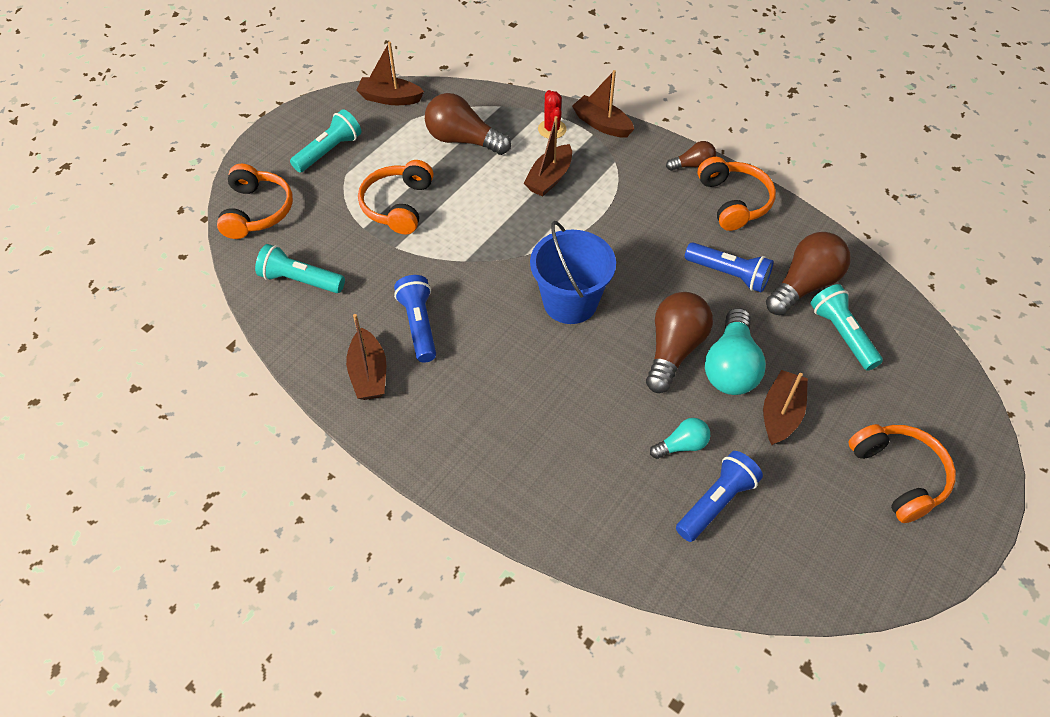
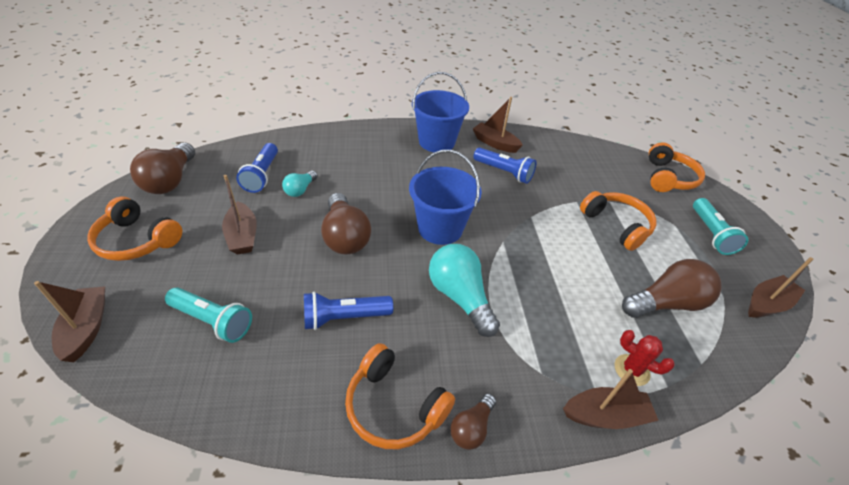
camera: 135 degrees right, 10 degrees down
orange headphones [217,164,293,239] -> orange headphones turned 120 degrees counterclockwise [649,142,705,192]
turquoise flashlight [255,244,345,293] -> none
brown boat [524,116,572,197] -> brown boat moved to [34,281,105,362]
turquoise light bulb [705,308,766,395] -> turquoise light bulb moved to [429,244,500,337]
brown light bulb [766,232,851,315] -> brown light bulb moved to [130,143,195,194]
none -> blue bucket [412,72,469,152]

